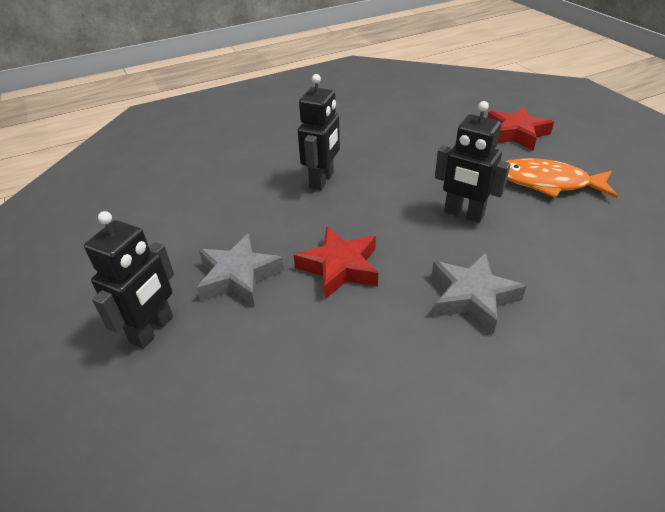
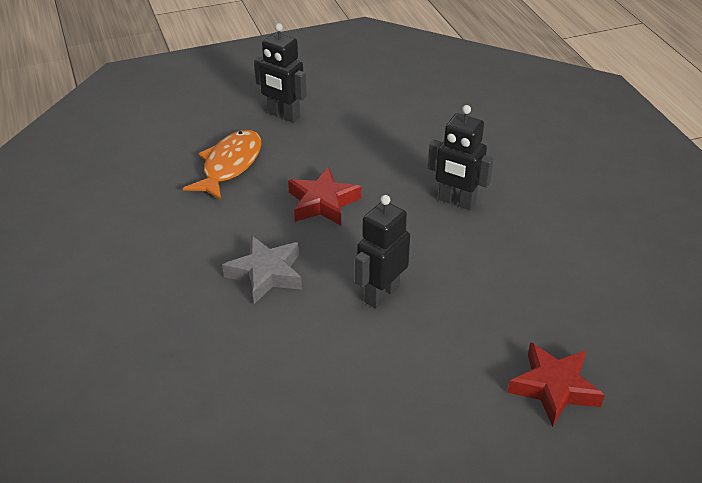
camera: 95 degrees right, 0 degrees up
grey star [197,233,284,306] -> none
orange fish [506,158,617,198] -> orange fish moved to [183,130,261,200]

